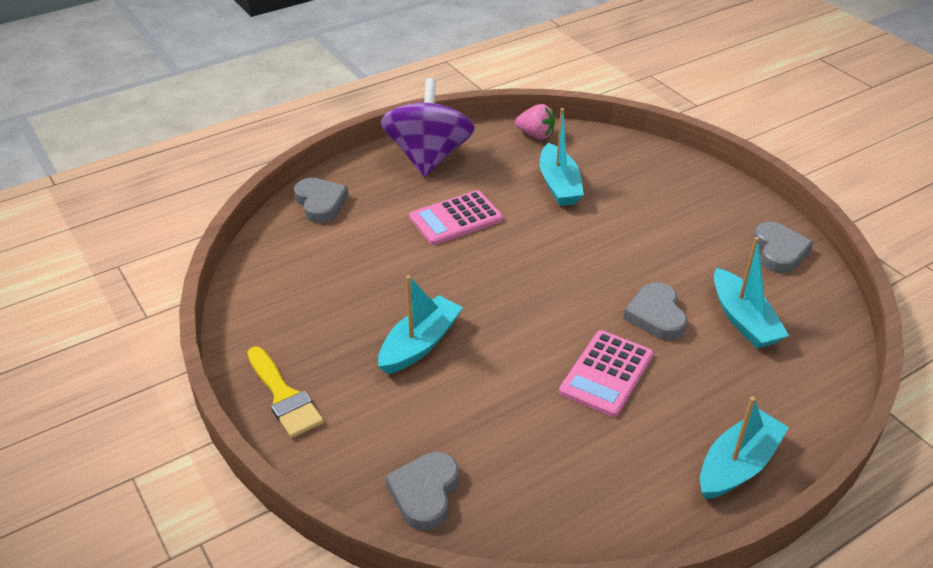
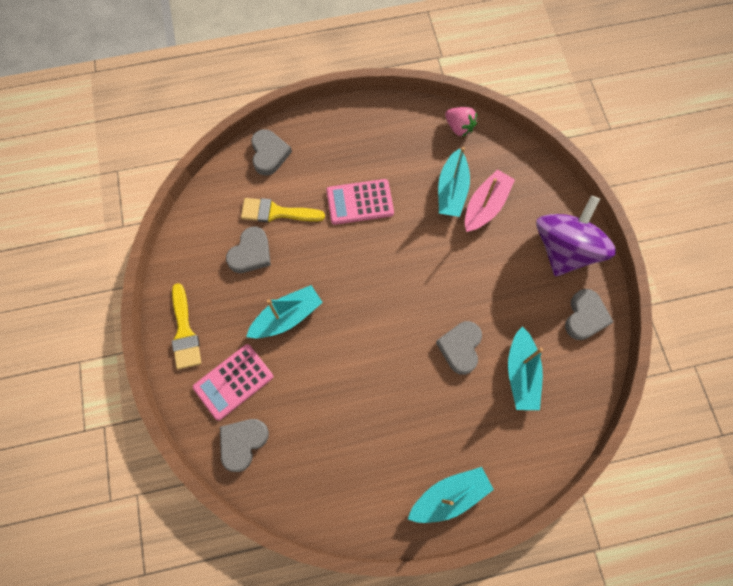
camera: 20 degrees right, 30 degrees up
purple spinning top [381,78,475,177] -> purple spinning top moved to [536,196,616,276]
pink calculator [559,330,654,417] -> pink calculator moved to [193,344,273,421]
none -> grey heart [226,227,271,273]
none -> yellow brush [241,198,325,222]
none -> pink boat [465,169,515,232]

